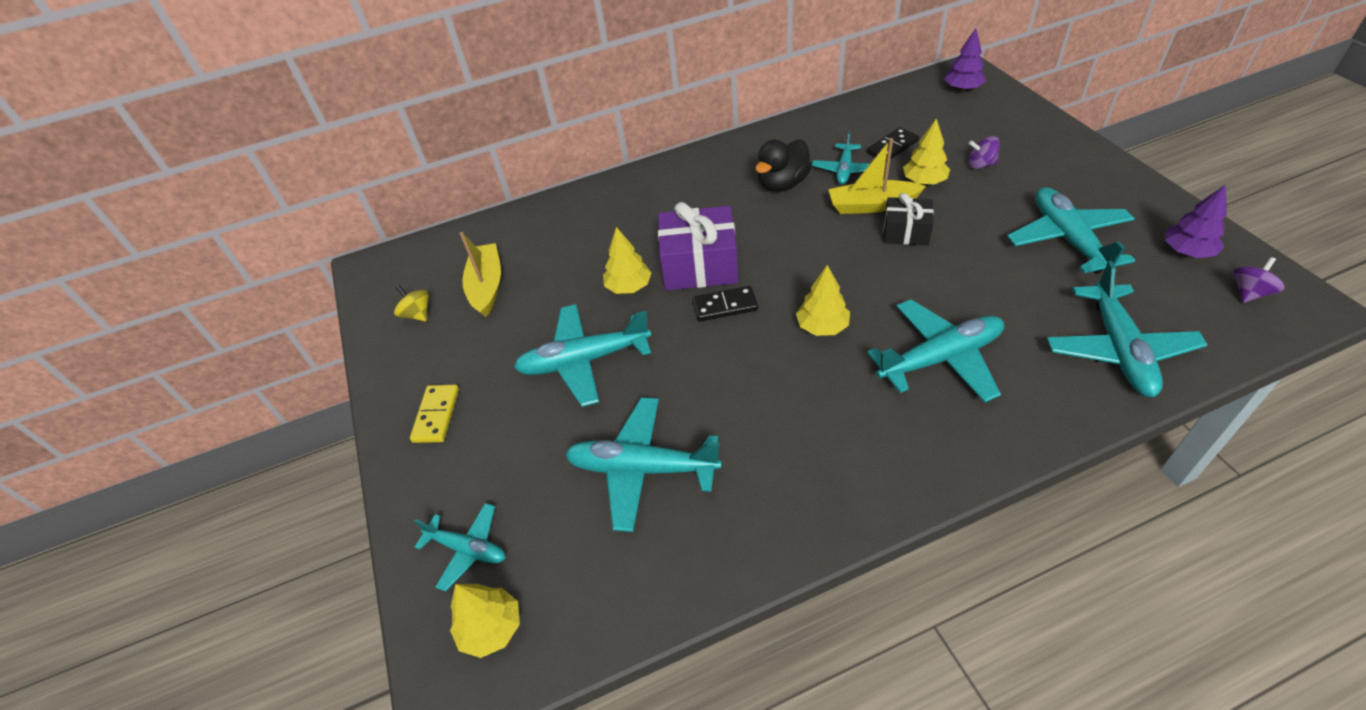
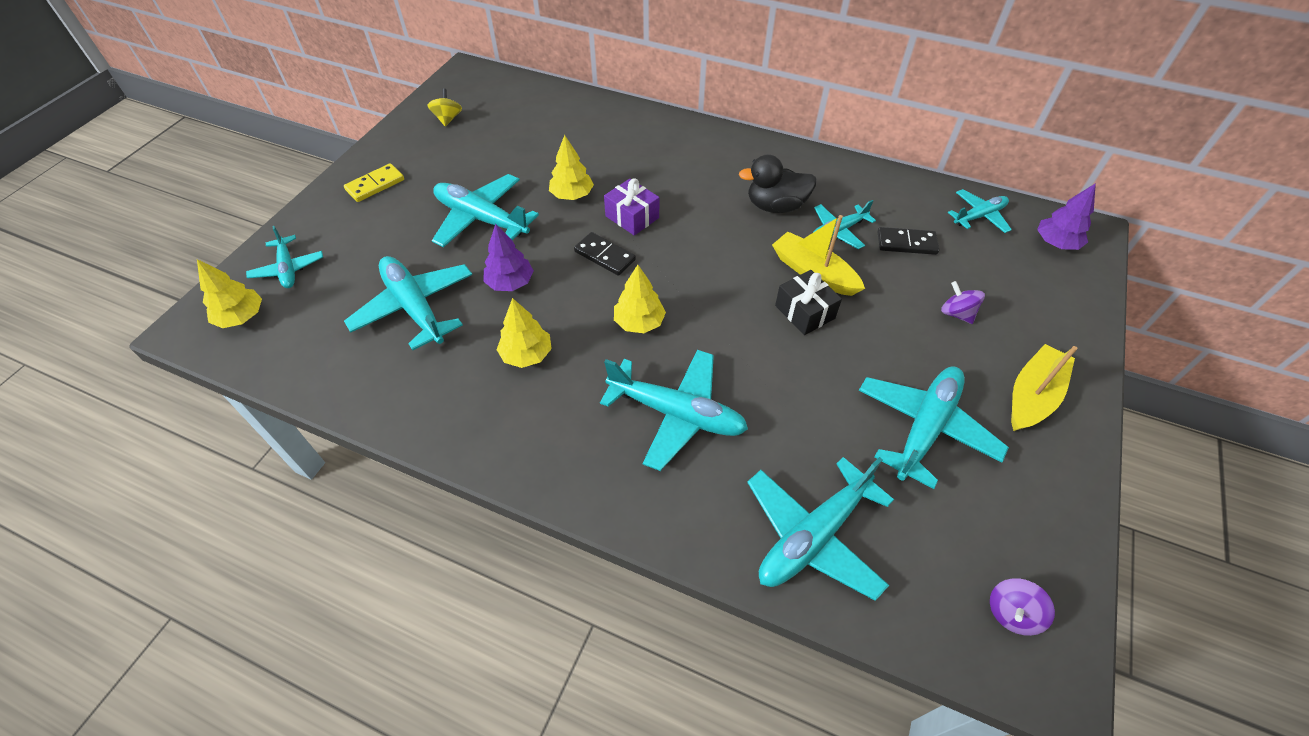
camera: 40 degrees right, 5 degrees up
yellow boat [459,232,501,317] -> yellow boat moved to [1011,344,1078,431]
purple gift [658,202,738,290] -> purple gift [604,179,659,236], size x0.60
yellow tree [903,119,950,185] -> yellow tree moved to [496,298,552,368]
purple tree [1165,185,1227,258] -> purple tree moved to [483,224,534,291]
purple spinning top [1233,257,1285,303] -> purple spinning top turned 135 degrees clockwise [990,578,1055,636]
none -> turquoise plane [948,189,1012,233]

